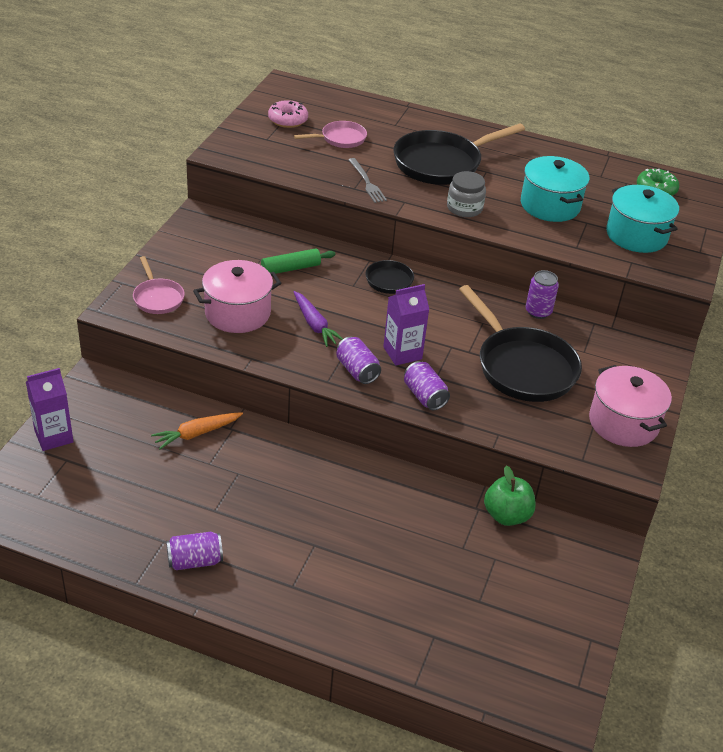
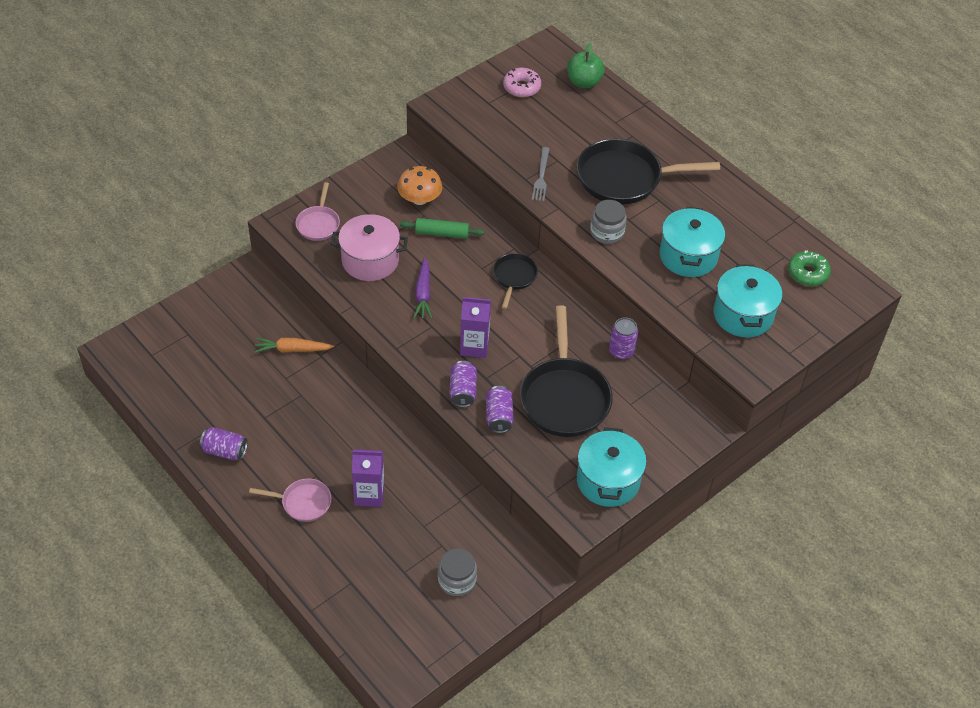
camera: 30 degrees right, 10 degrees up
purple carton [26,368,74,451] -> purple carton moved to [352,449,384,507]
pink pan [294,121,367,148] -> pink pan moved to [249,478,332,522]
purple can [336,336,381,384] -> purple can moved to [486,386,514,433]
green apple [484,465,536,526] -> green apple moved to [567,43,605,88]
pink pot [589,365,672,447] -> turquoise pot [577,427,646,507]
none -> orange mushroom [397,166,442,205]
none -> grey jar [438,548,477,596]

